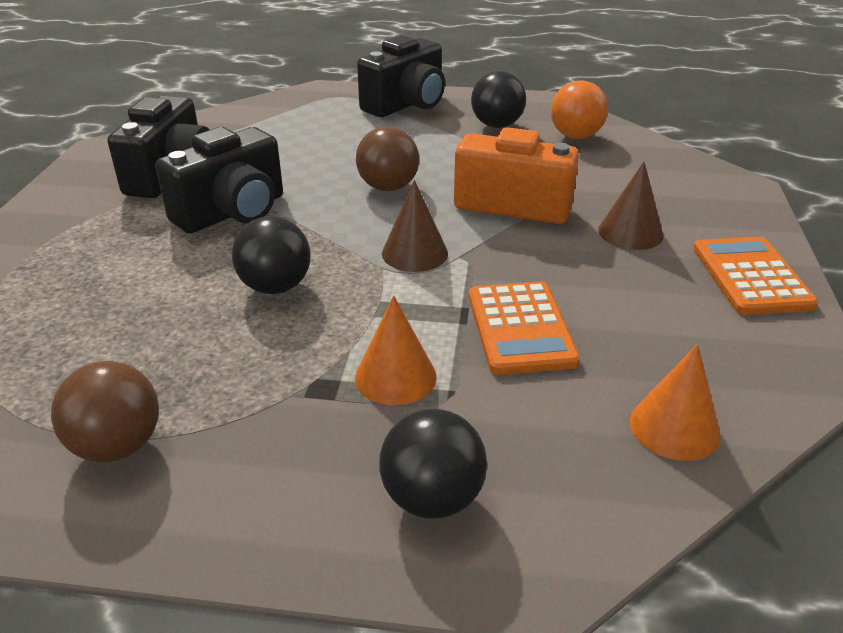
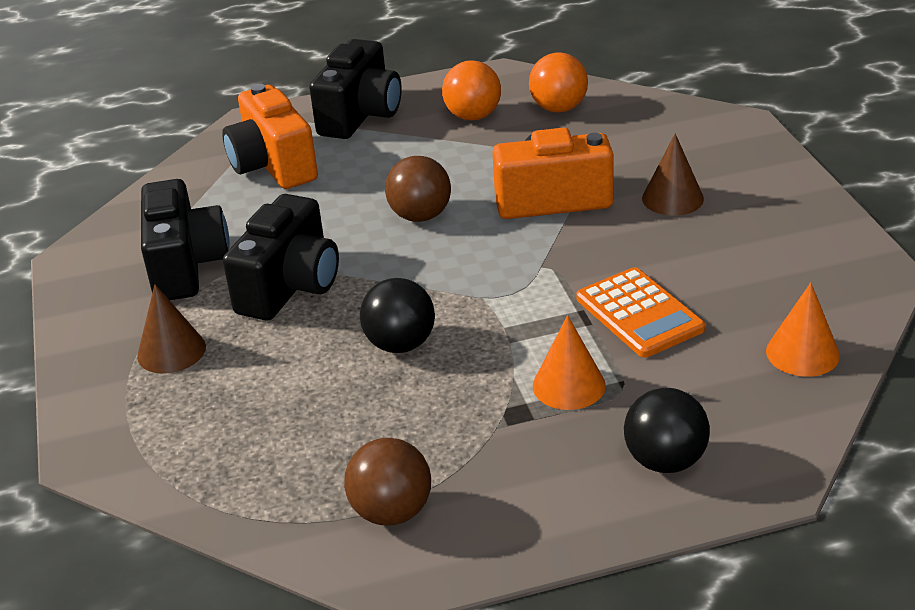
camera: 20 degrees left, 0 degrees up
brown cone [382,180,448,272] -> brown cone moved to [137,284,206,374]
black ball [471,71,526,128] -> orange ball [442,60,501,120]
orange calculator [693,237,818,315] -> none
none -> orange camera [222,84,318,189]

